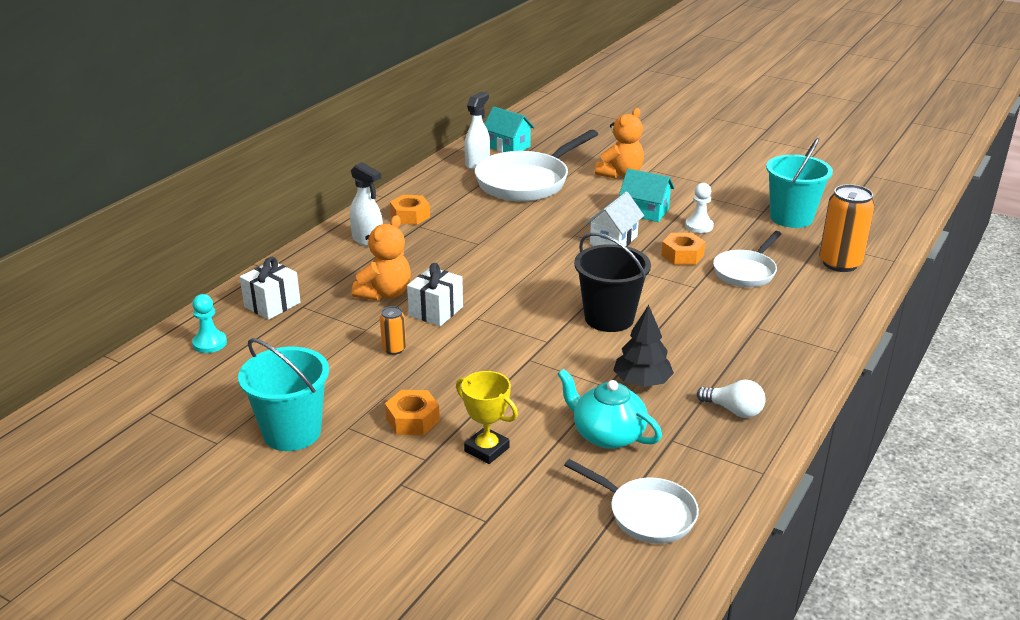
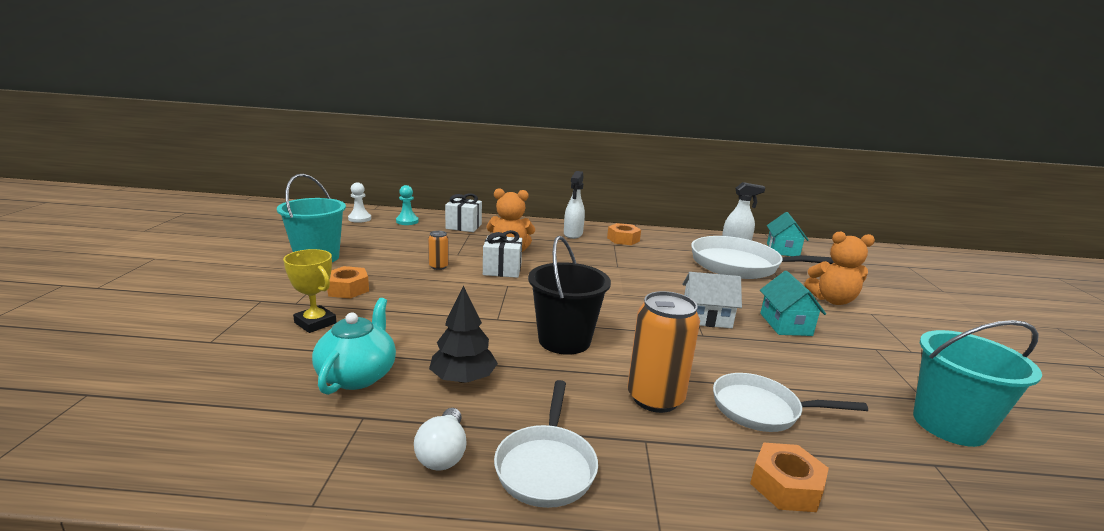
camera: 60 degrees right, 10 degrees down
yellow trophy [456,371,518,464] -> yellow trophy turned 60 degrees counterclockwise [283,249,337,333]
white pan [564,459,699,544] -> white pan moved to [494,380,598,508]
orange nut [661,233,705,265] -> orange nut moved to [750,443,829,512]
white pawn [685,183,714,233] -> white pawn moved to [348,182,371,223]
orange can [819,184,875,272] -> orange can moved to [628,291,700,413]

